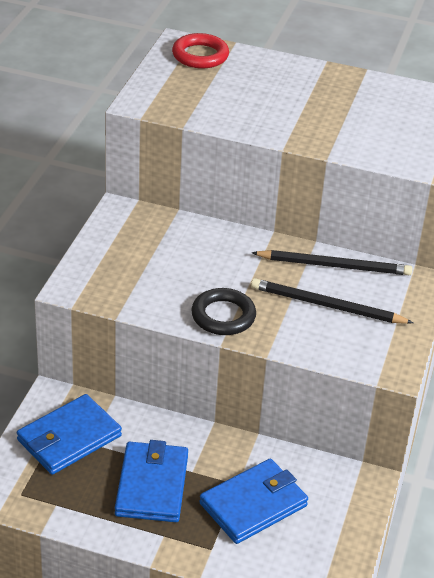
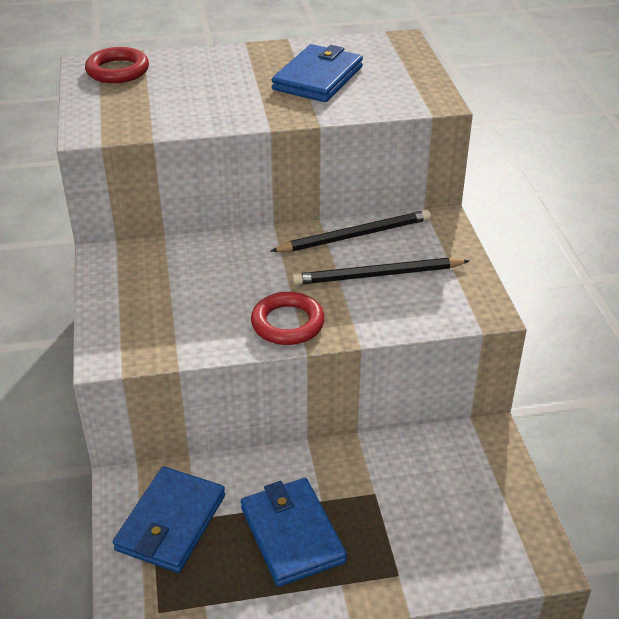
camera: 25 degrees left, 0 degrees up
black ring [191,288,256,335] -> red ring [251,292,325,345]
blue wallet [199,459,308,544] -> blue wallet moved to [272,44,363,102]

